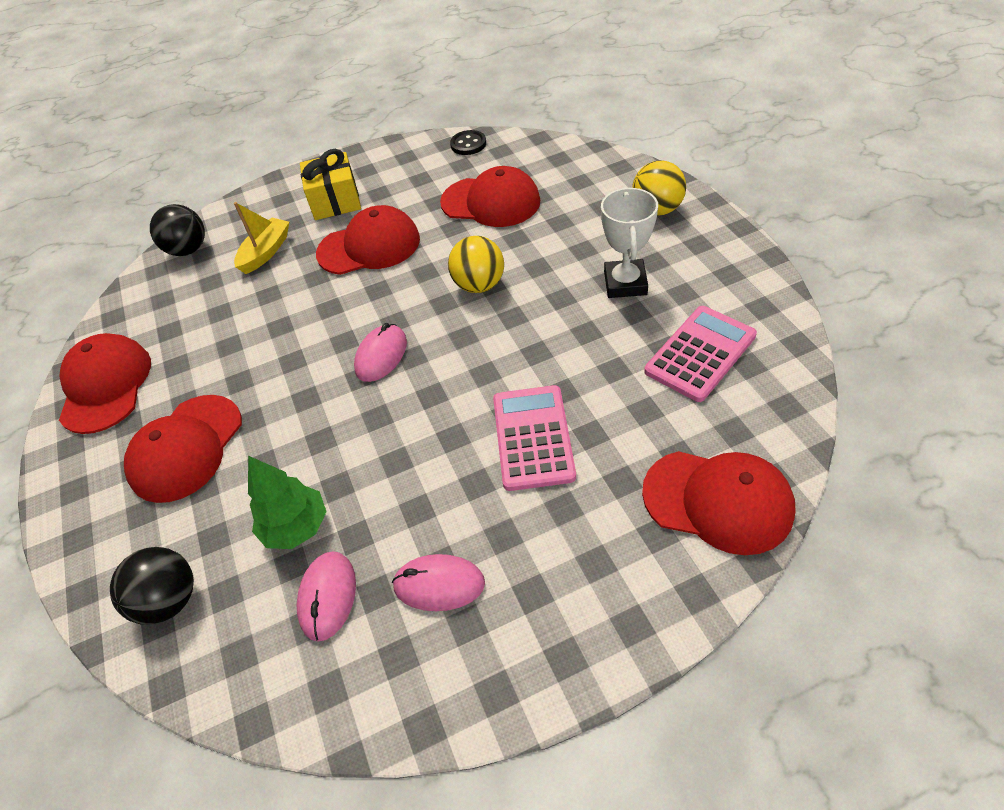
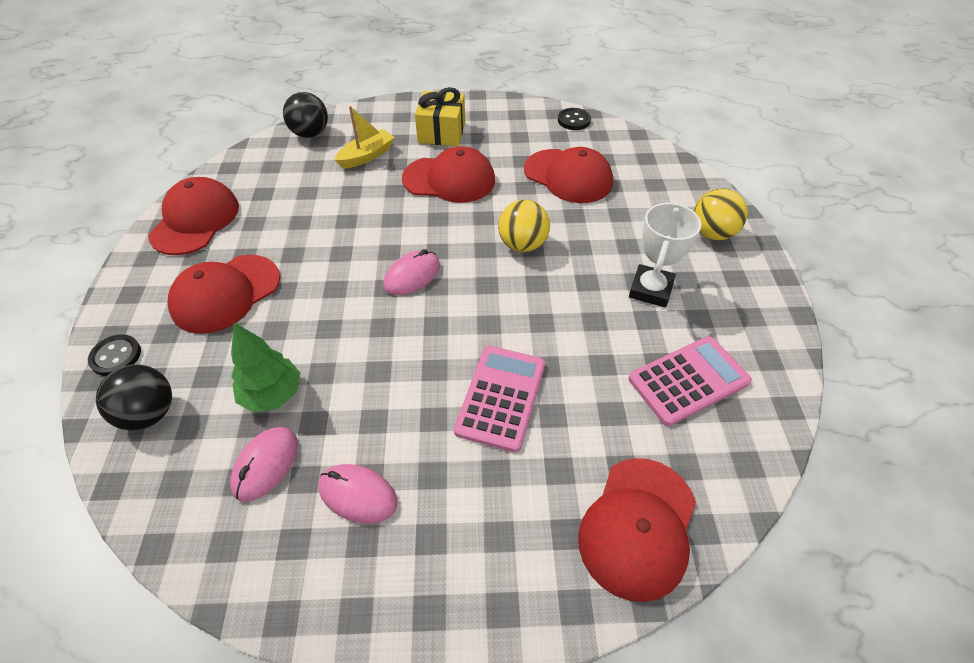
camera: 15 degrees right, 0 degrees up
red cap [642,451,796,555] -> red cap turned 75 degrees clockwise [578,458,696,602]
none -> black button [88,334,141,376]

